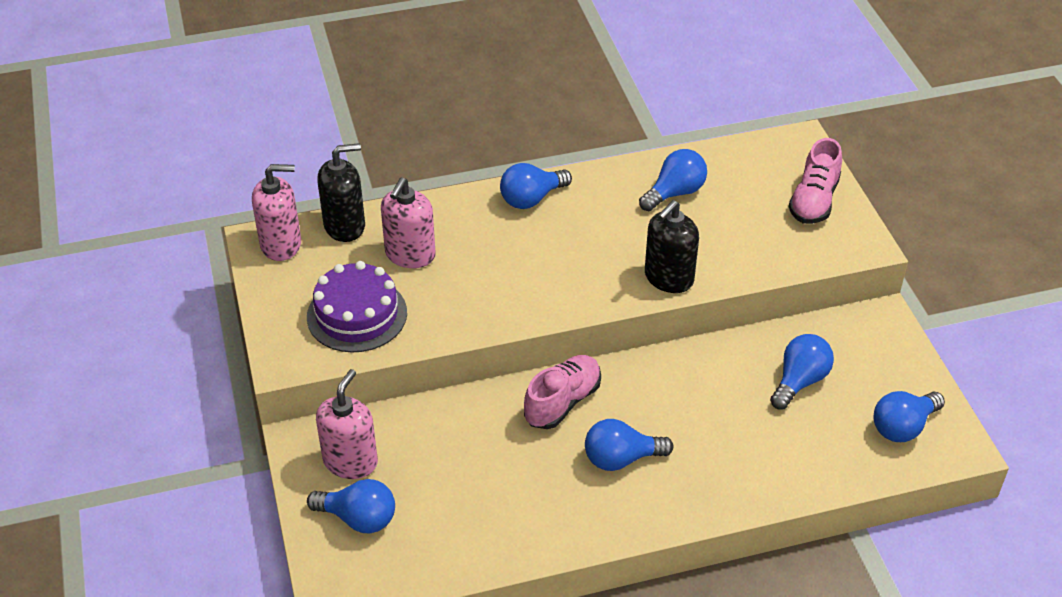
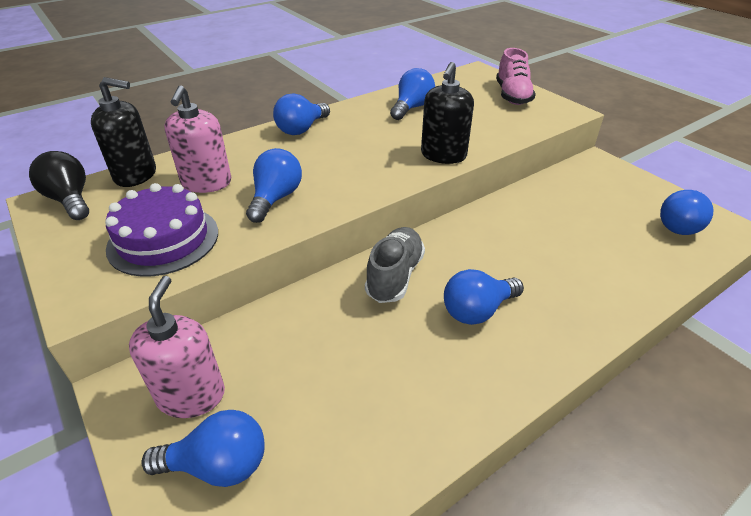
camera: 20 degrees left, 5 degrees down
pink soap dispenser [252,164,301,261] -> black light bulb [29,151,89,220]
black soap dispenser [317,143,365,242] -> black soap dispenser turned 45 degrees clockwise [91,77,156,187]
pink shoe [524,355,601,429] -> grey shoe [365,227,425,303]
blue light bulb [770,334,834,410] -> blue light bulb moved to [246,148,302,223]

